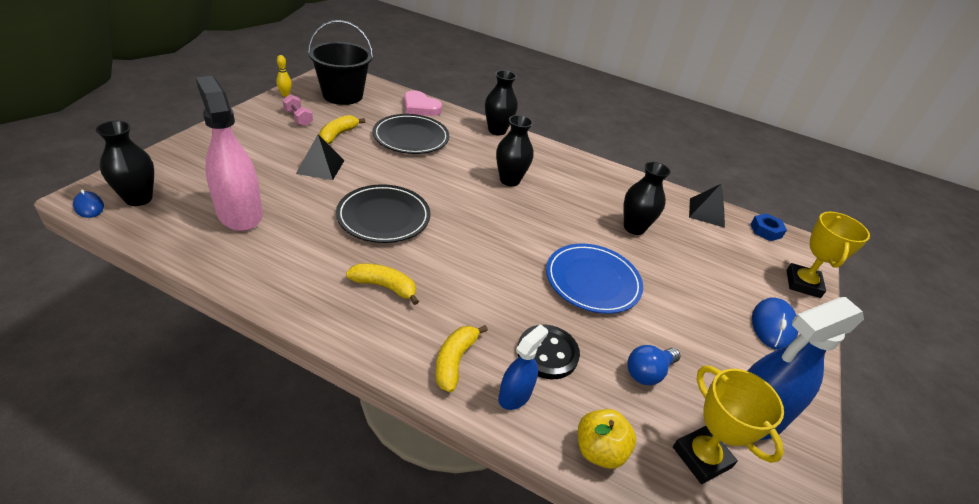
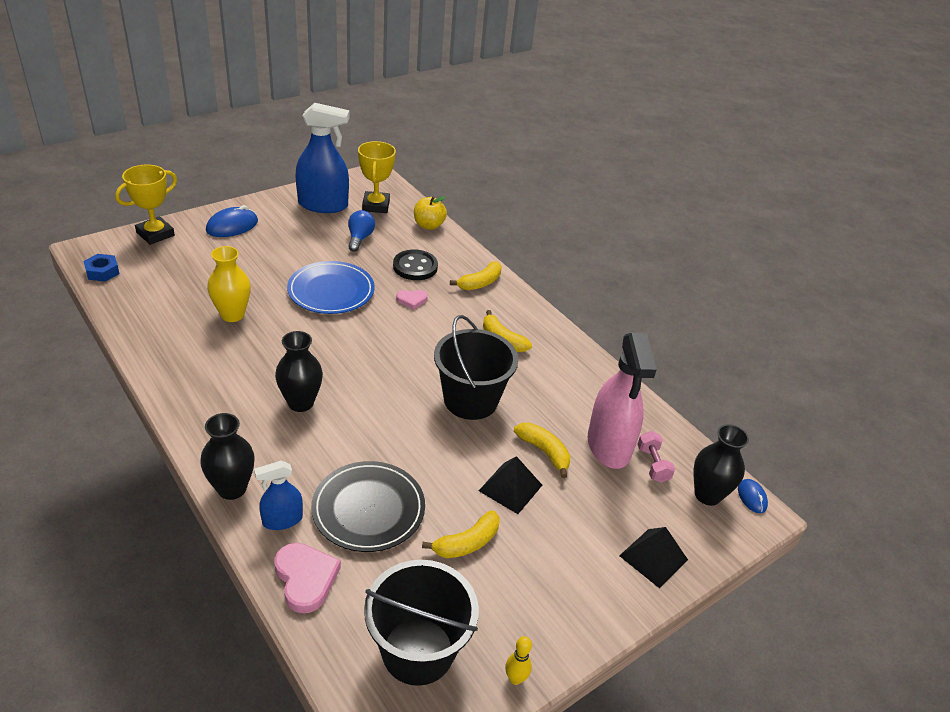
camera: 150 degrees left, 0 degrees up
pink dumbbell [283,94,313,126] -> pink dumbbell moved to [637,431,675,483]
black plate [336,184,430,243] -> black bucket [434,315,518,420]
blue spray bottle [498,324,548,410] -> blue spray bottle moved to [254,461,303,530]
black vase [623,162,670,235] -> yellow vase [207,246,251,322]
blue light bulb [627,345,680,385] -> blue light bulb turned 75 degrees counterclockwise [348,210,375,252]
black pyramid [689,184,725,228] -> black pyramid moved to [619,527,688,588]
none -> pink heart [396,290,428,310]
none -> yellow banana [514,423,570,478]

